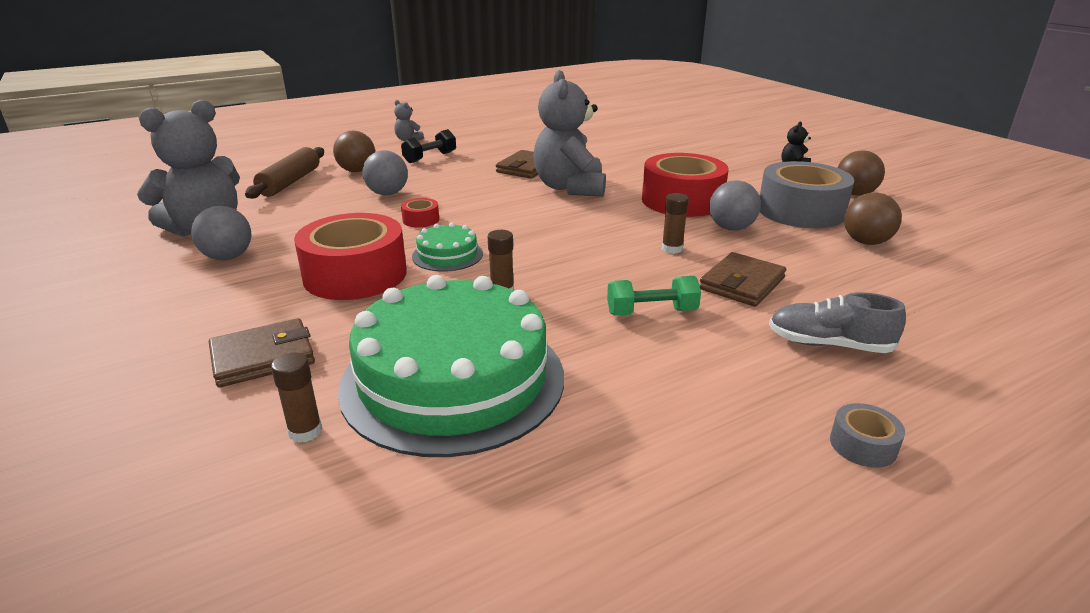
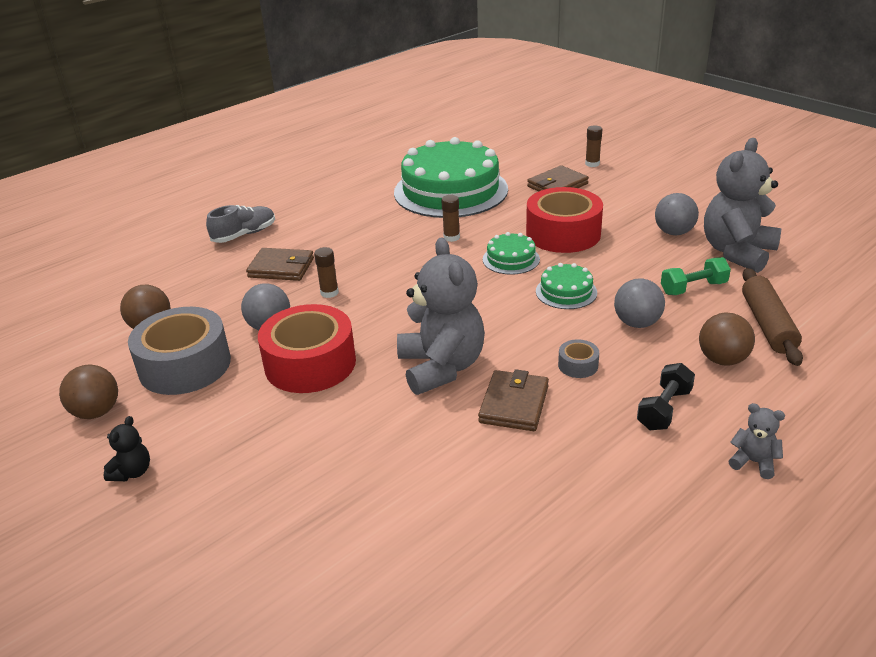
camera: 170 degrees right, 5 degrees up
brown glue stick [271,353,322,443] -> brown glue stick moved to [585,126,602,167]
red tape [401,198,439,227] -> green cake [536,263,597,309]
green dumbbell [607,276,701,316] -> green dumbbell moved to [661,257,731,295]
brown wallet [699,252,786,307] -> brown wallet turned 75 degrees clockwise [246,248,314,281]
grey shoe [769,292,906,353] -> grey shoe turned 45 degrees counterclockwise [206,205,275,243]
grey tape [830,403,905,468] -> grey tape moved to [558,339,599,378]

